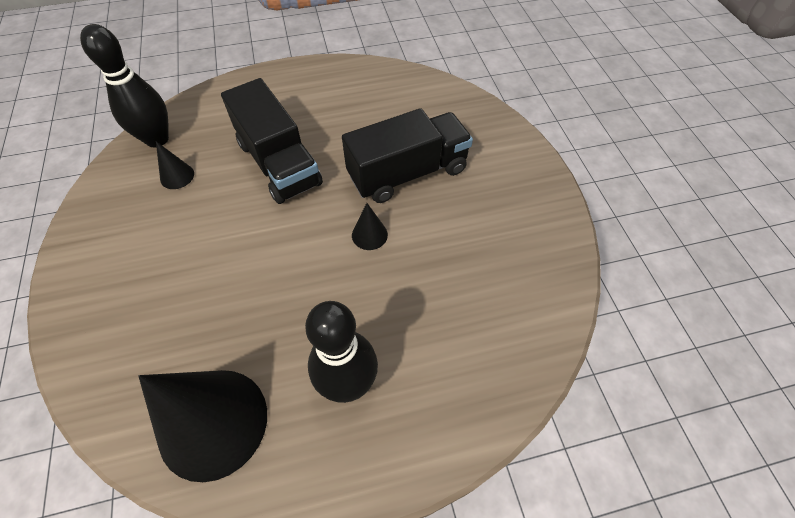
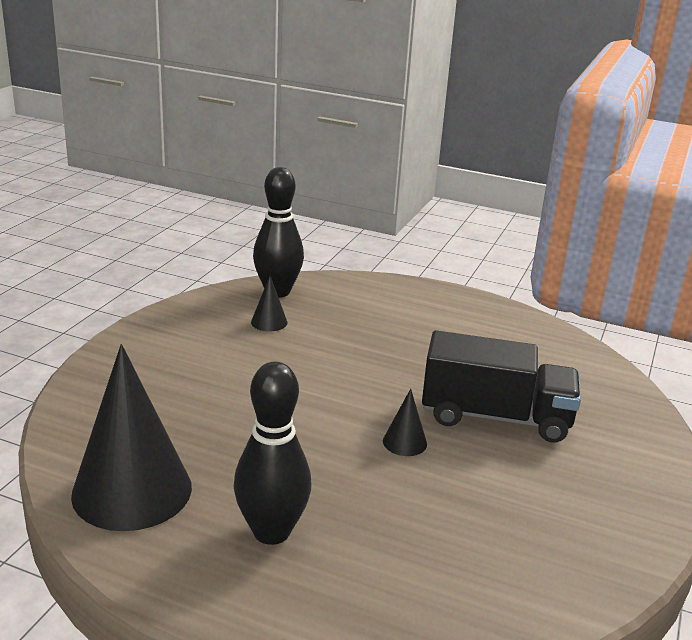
camera: 35 degrees right, 30 degrees down
black truck [221,78,323,204] -> none

